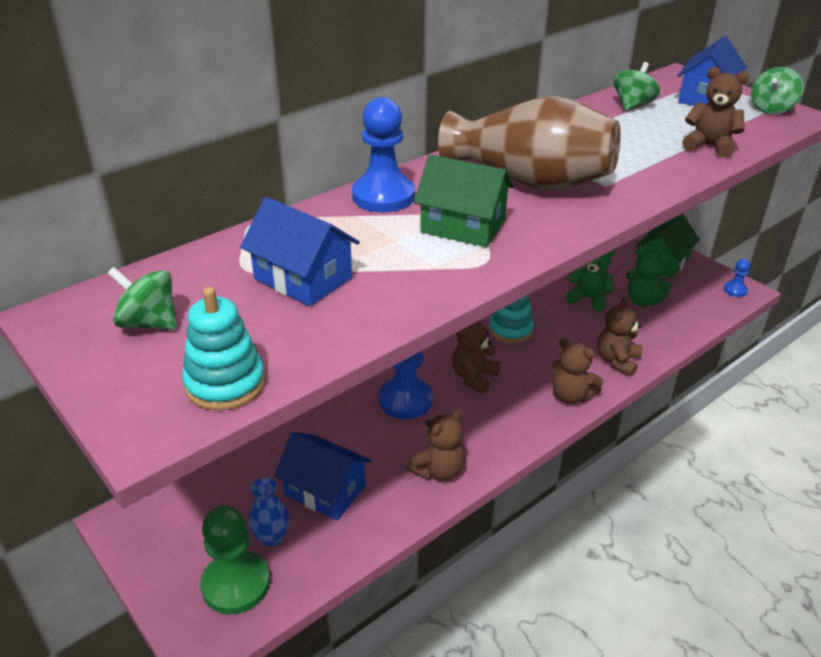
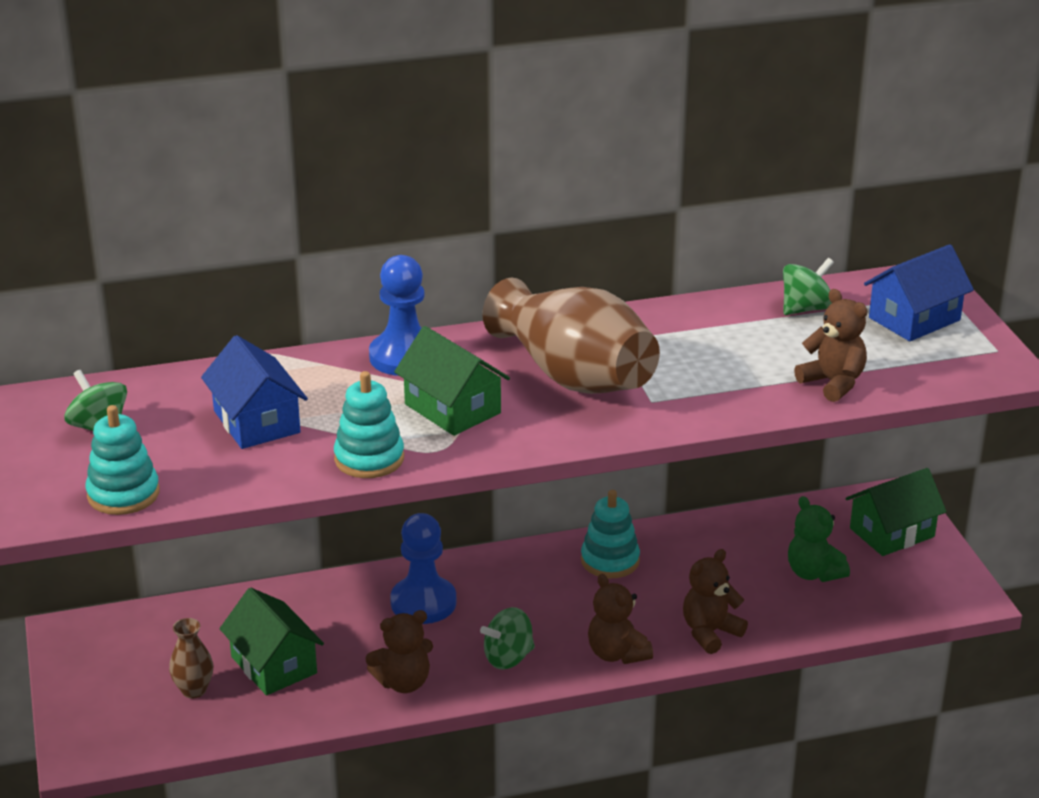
camera: 25 degrees right, 5 degrees down
green pawn [200,506,270,614] -> none
blue vase [248,477,289,547] -> brown vase [169,618,213,698]
blue house [274,432,372,521] -> green house [219,588,324,696]
brown teddy bear [452,321,500,394] -> none
green teddy bear [566,249,616,312] -> none
blue pawn [724,259,750,297] -> none
green spinning top [751,67,804,114] -> green spinning top moved to [480,607,535,670]
none -> turquoise stacking toy [334,371,404,478]

